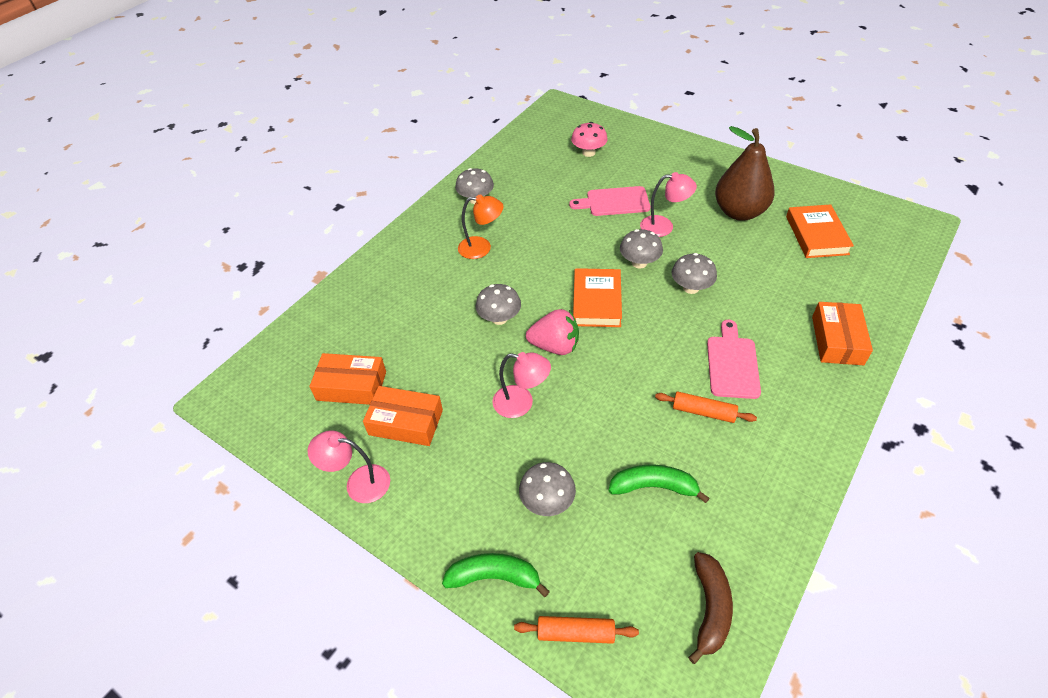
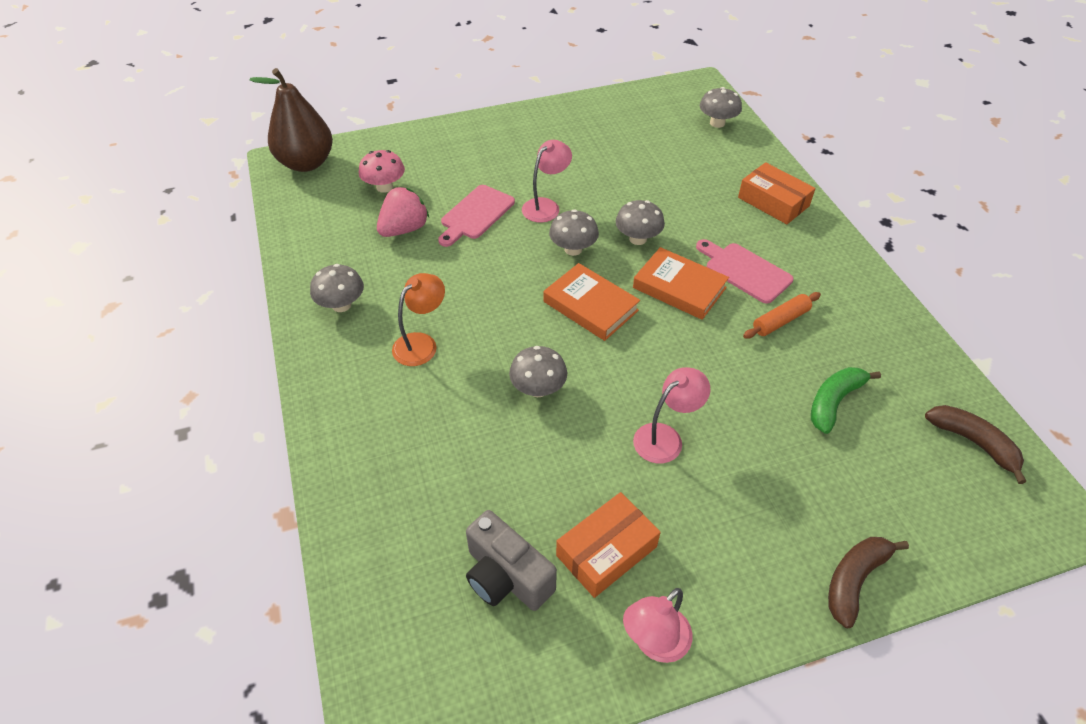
camera: 55 degrees left, 0 degrees up
orange box [309,353,386,405] -> grey camera [466,510,557,611]
green banana [442,553,550,597] -> brown banana [828,537,909,628]
orange rolling pin [514,616,639,644] -> none
grey mushroom [519,462,576,516] -> grey mushroom moved to [700,87,742,128]
pink strawberry [526,309,579,355] -> pink strawberry moved to [377,187,429,237]
brown pear [715,126,775,221] -> brown pear moved to [250,68,333,172]
orange book [786,204,854,258] -> orange book moved to [633,247,729,320]

